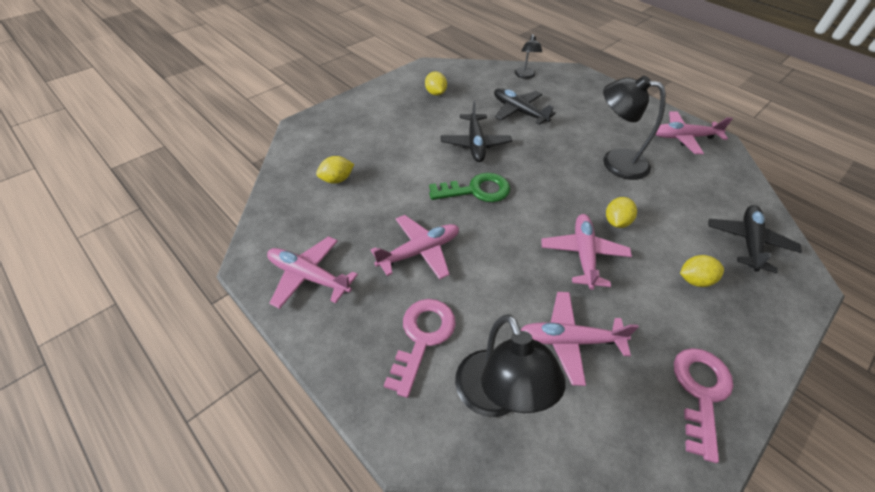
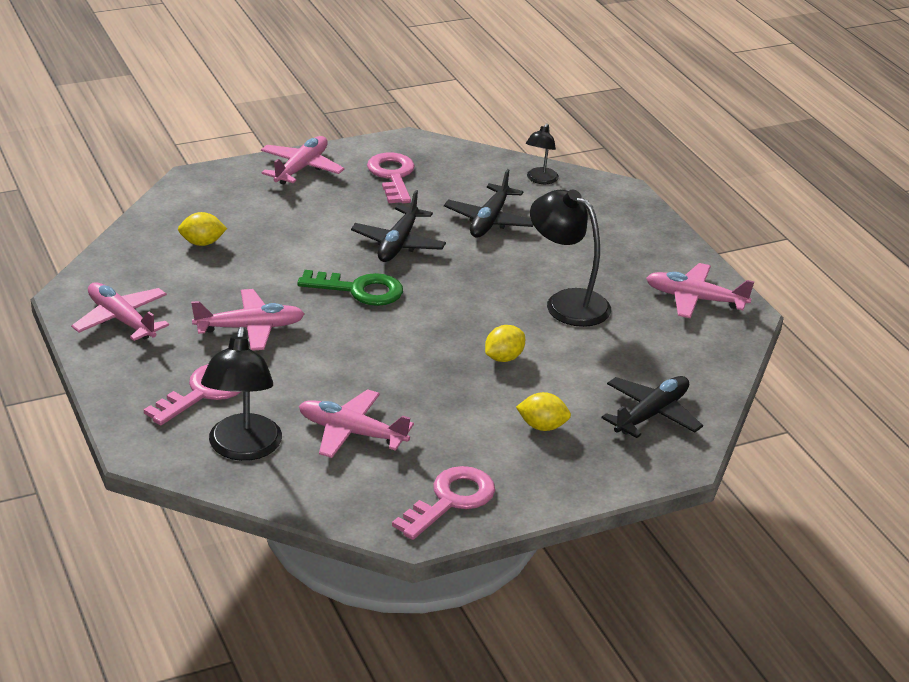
camera: 20 degrees right, 15 degrees down
yellow lemon [425,71,447,96] -> pink key [367,152,415,203]
black plane [494,88,556,125] -> black plane turned 135 degrees counterclockwise [444,169,534,237]
pink plane [541,214,632,290] -> pink plane moved to [261,136,344,185]

